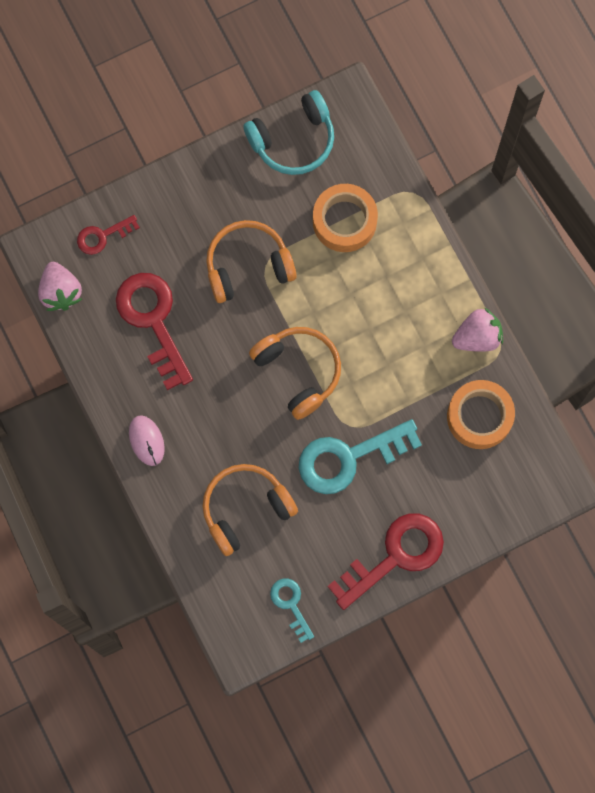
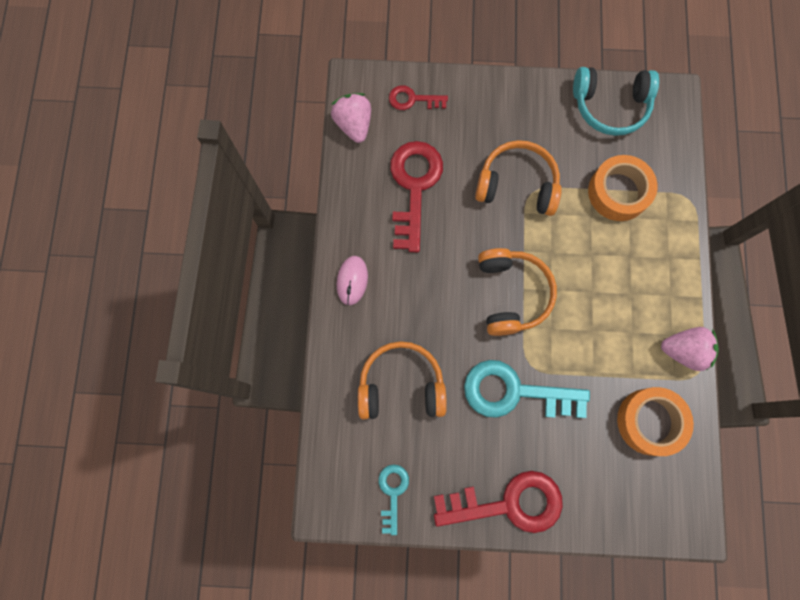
camera: 30 degrees right, 0 degrees up
pink strawberry [38,262,82,311] -> pink strawberry turned 150 degrees clockwise [331,93,371,143]

